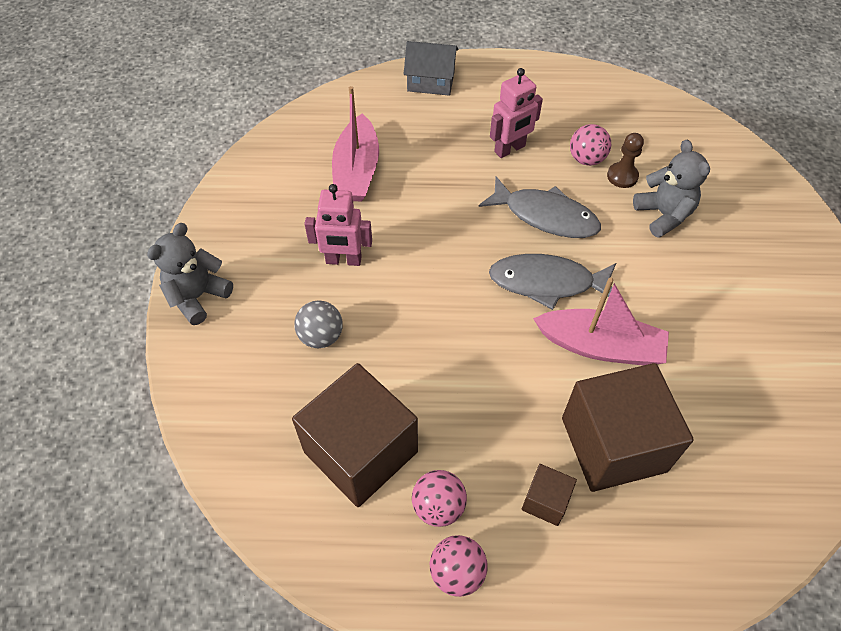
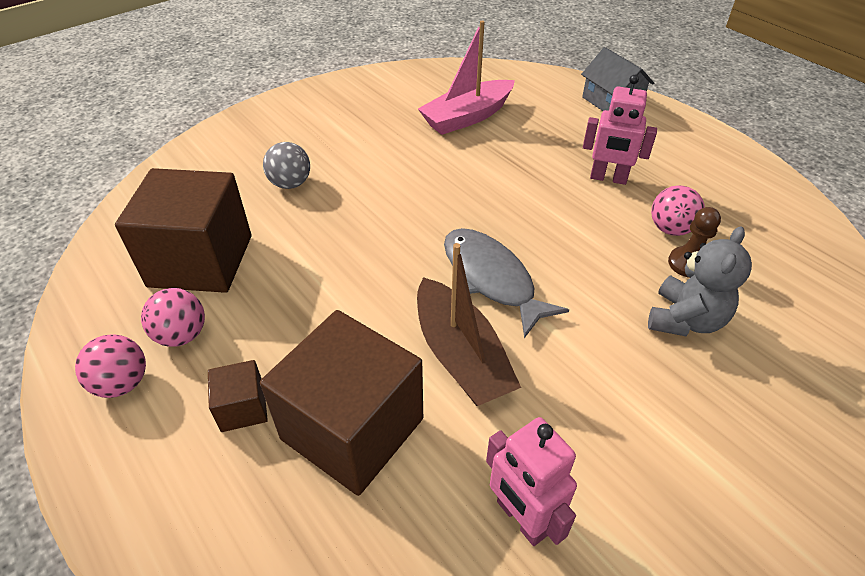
camera: 50 degrees right, 10 degrees down
grey teddy bear [147,223,233,325] -> none
pink robot [304,184,372,266] -> pink robot moved to [486,417,577,546]
grey fish [479,176,601,238] -> none
pink boat [533,278,669,366] -> brown boat [417,243,521,406]

